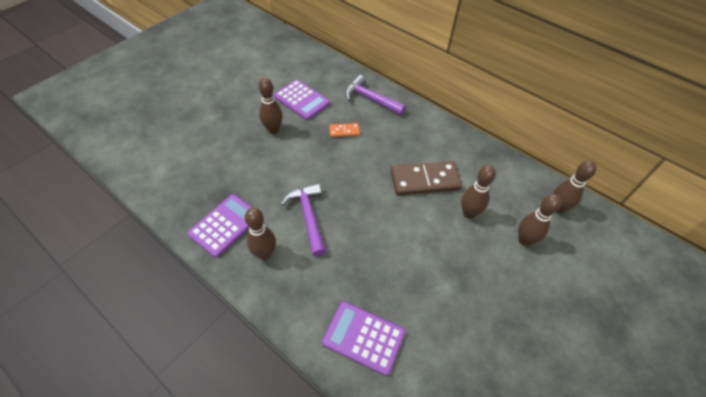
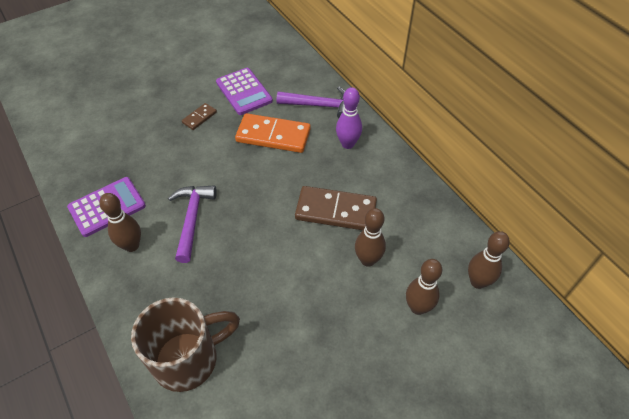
camera: 20 degrees right, 0 degrees up
brown bowling pin [258,78,283,134] -> brown domino [182,103,217,130]
purple calculator [322,302,406,376] -> brown mug [131,298,240,392]
orange domino [329,123,360,137] -> orange domino [235,113,311,153], size x2.03
purple hammer [345,75,406,115] -> purple hammer turned 135 degrees clockwise [277,87,346,118]
none -> purple bowling pin [336,87,362,149]

